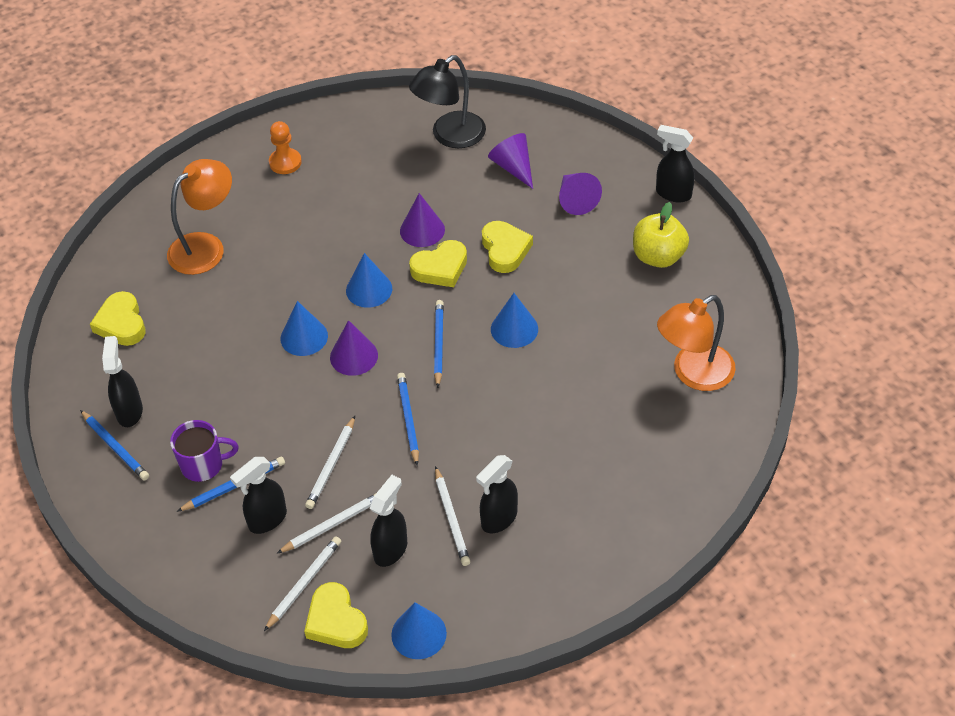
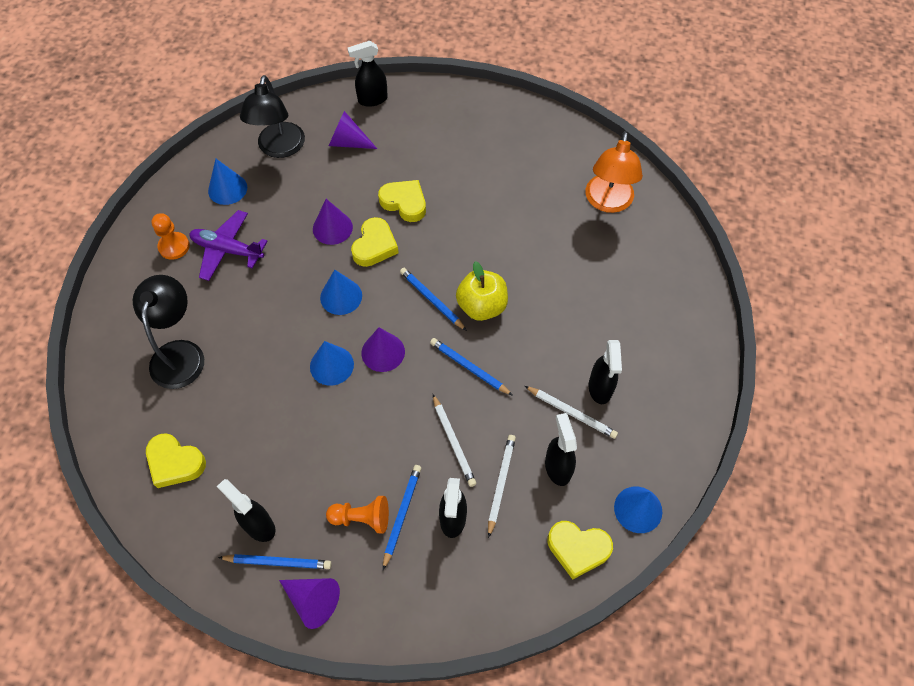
camera: 45 degrees left, 10 degrees up
orange lamp [167,159,232,275] -> black lamp [133,275,204,389]
purple mug [170,420,239,482] -> orange pawn [326,496,389,533]
white pencil [264,536,341,631] -> none
blue cone [491,293,538,348] -> blue cone moved to [208,159,247,205]
purple cone [559,173,602,215] -> purple cone moved to [279,578,340,629]
yellow apple [633,202,689,268] -> yellow apple moved to [456,261,508,321]
black spray bottle [656,125,695,202] -> black spray bottle moved to [348,41,388,107]
none -> purple plane [189,210,268,281]

